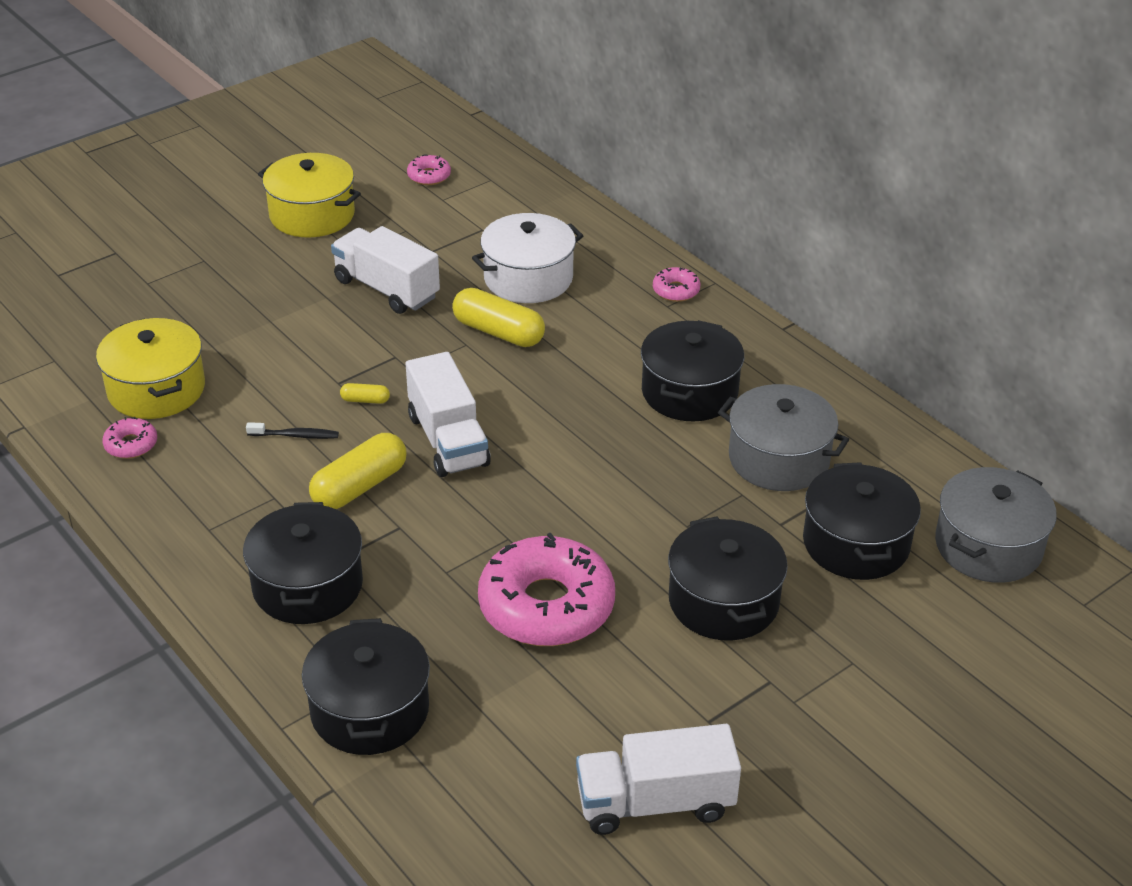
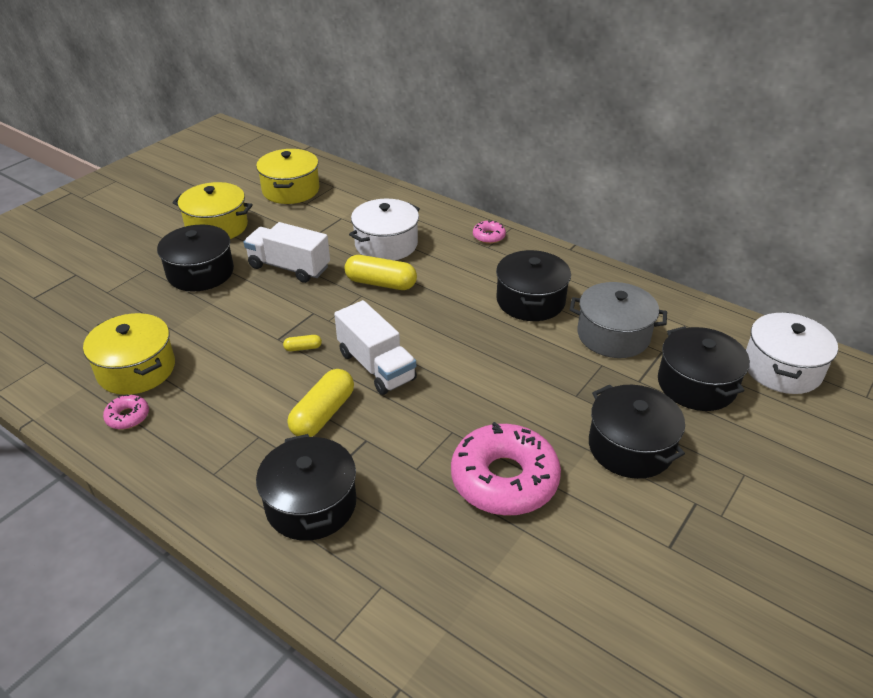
camera: 15 degrees left, 0 degrees up
black toothbrush [246,422,339,439] -> none
black pot [302,618,430,755] -> black pot moved to [157,225,234,291]
pink donut [407,154,451,185] -> yellow pot [256,149,319,204]
white truck [576,724,741,835] -> none
grey pot [935,467,1057,583] -> white pot [746,312,838,394]

